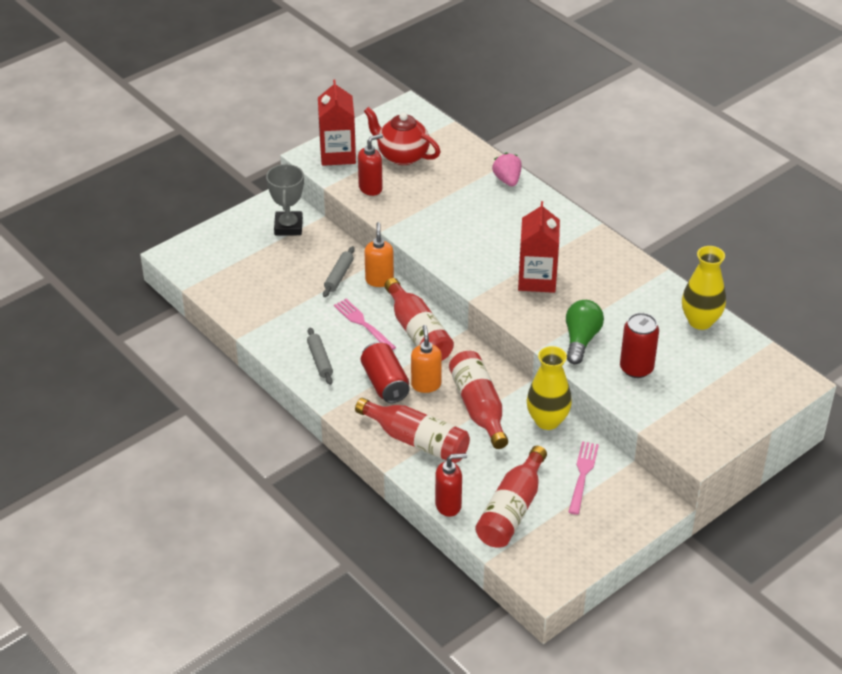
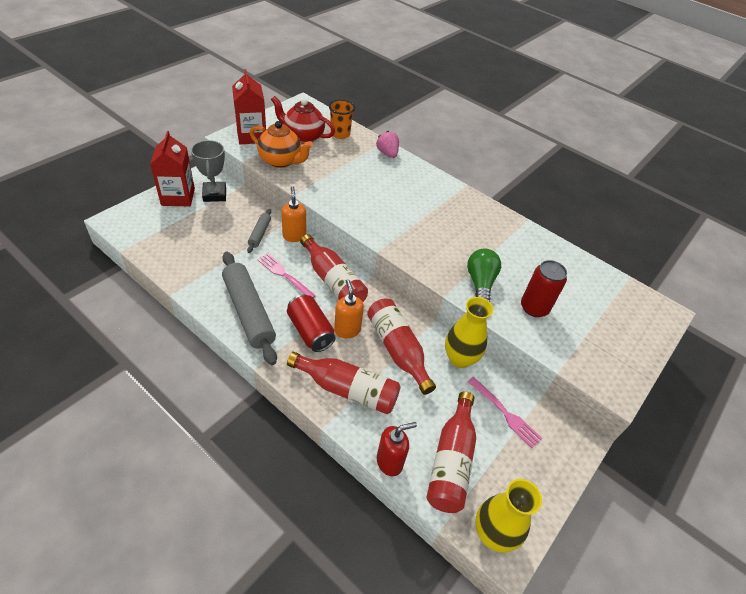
camera: 15 degrees left, 5 degrees up
grey rolling pin [307,328,333,385] -> grey rolling pin [222,252,277,365], size x2.03
red soap dispenser [358,134,383,196] -> orange teapot [250,121,313,168]
red carton [518,201,560,293] -> red carton moved to [150,131,195,207]
pink fork [569,441,599,515] -> pink fork turned 135 degrees clockwise [468,377,543,448]
yellow vase [682,246,726,330] -> yellow vase moved to [475,479,542,553]
none -> orange cup [329,100,355,139]

